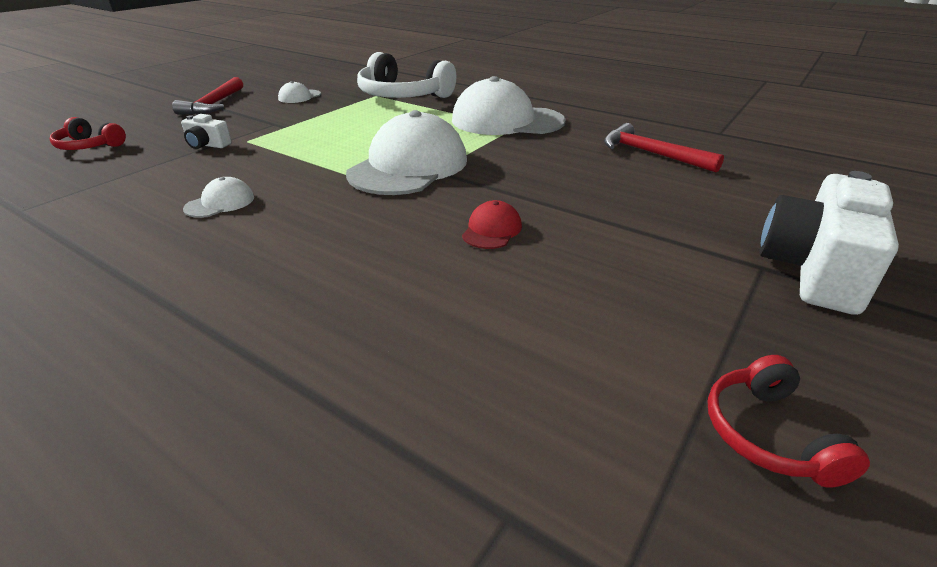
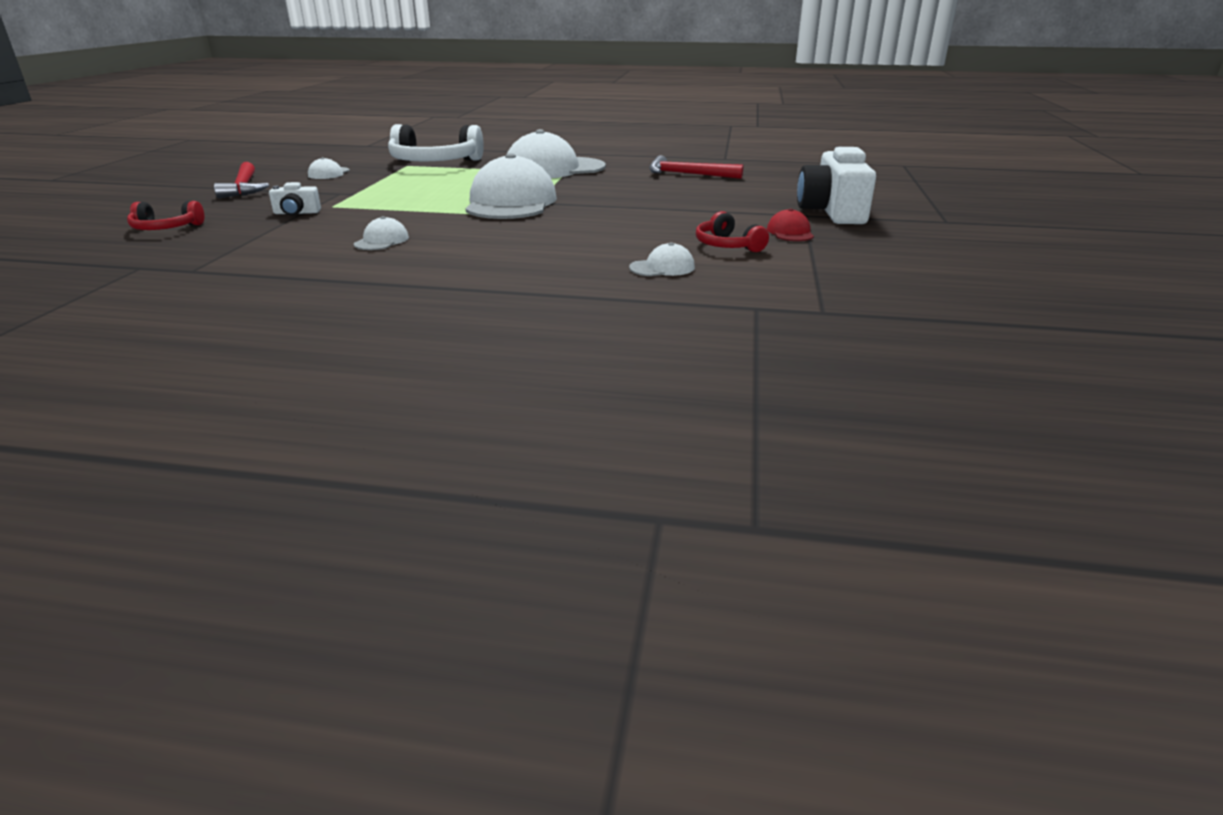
camera: 25 degrees left, 5 degrees down
red cap [462,200,522,249] -> red cap moved to [767,209,814,241]
red headphones [708,355,870,487] -> red headphones moved to [696,211,769,252]
none -> white cap [629,242,695,276]

